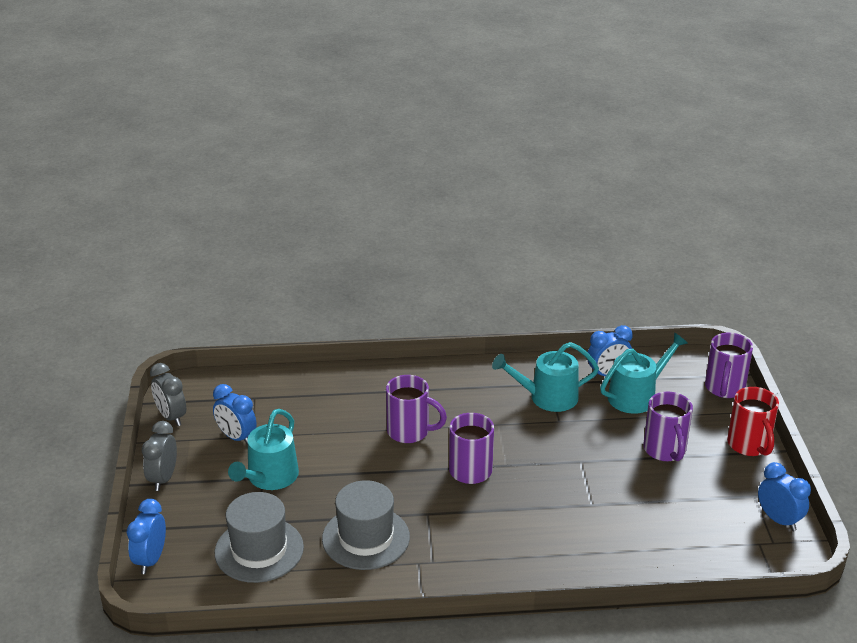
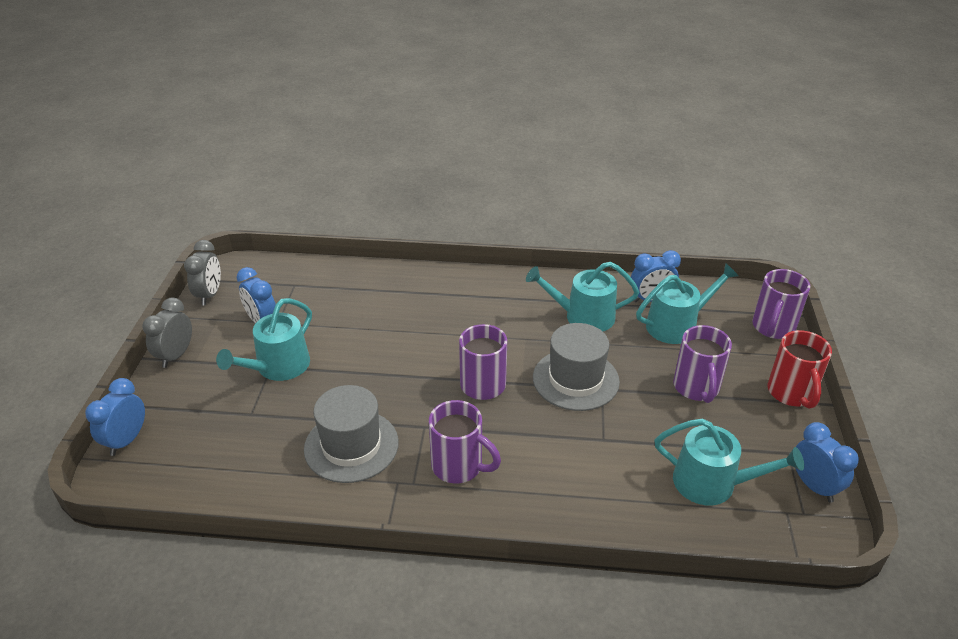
camera: 10 degrees right, 5 degrees up
grey clock [150,363,186,426] -> grey clock turned 150 degrees counterclockwise [184,240,221,305]
grey hat [215,492,304,583] -> grey hat moved to [533,323,620,411]
purple mug [386,375,447,443] -> purple mug moved to [429,400,501,483]
none -> turquoise watering can [654,419,804,505]

